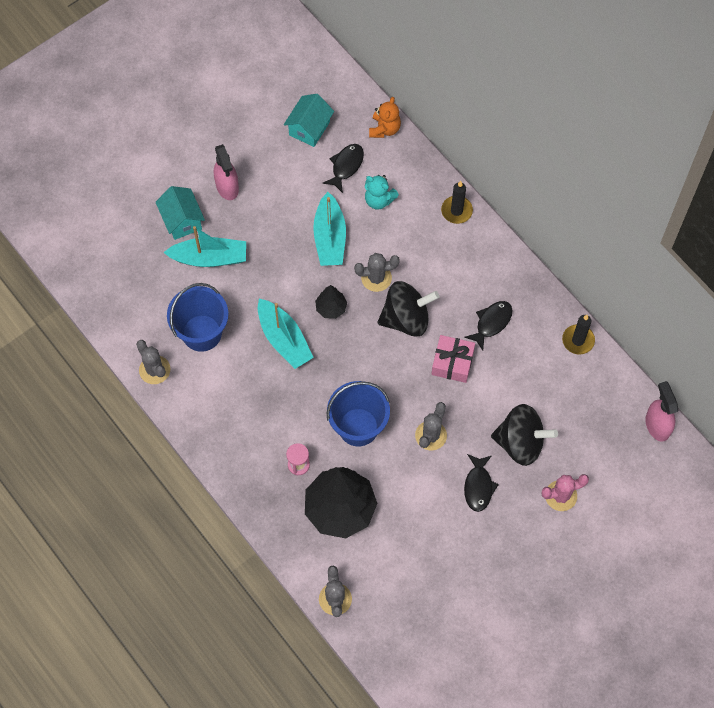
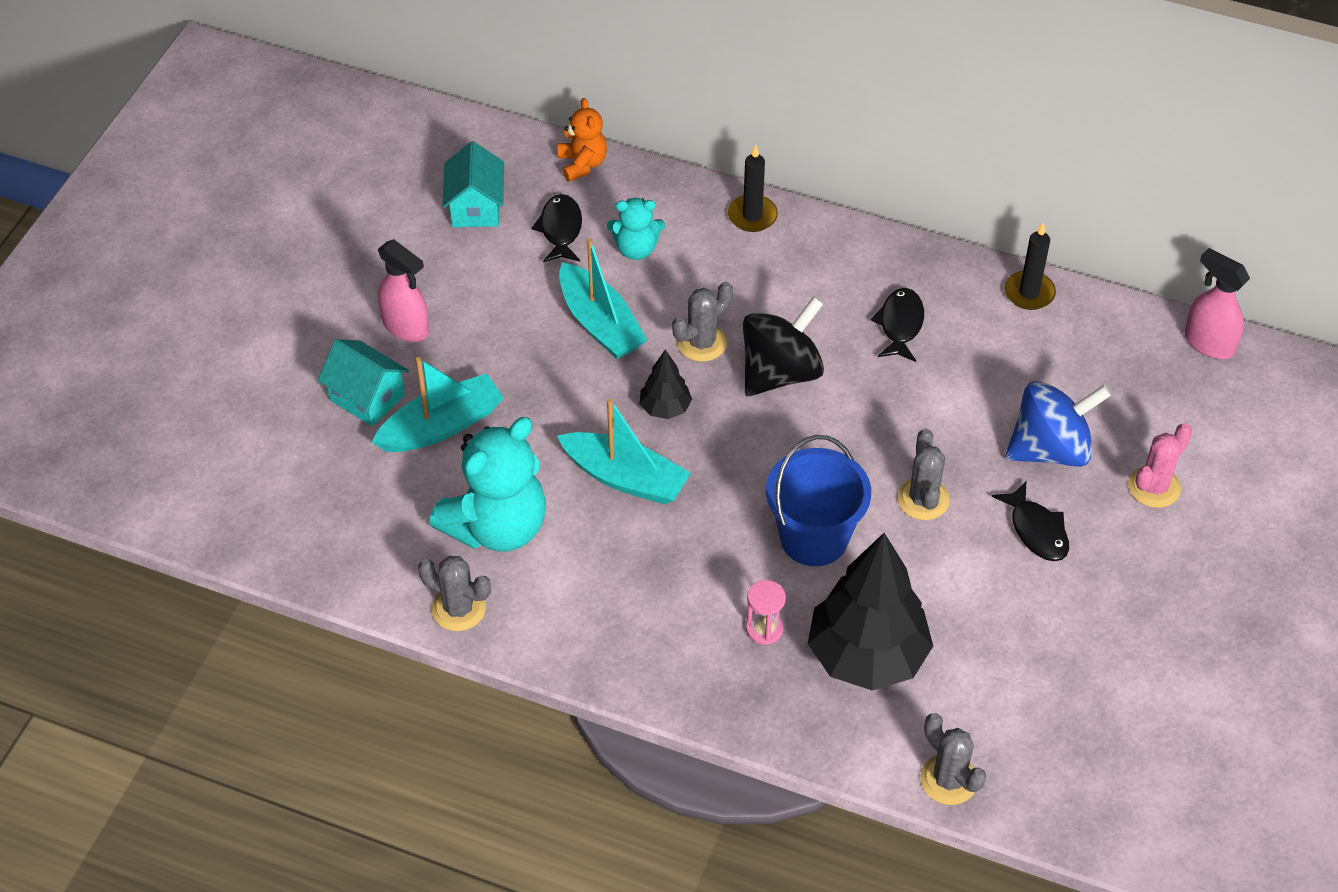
camera: 30 degrees left, 15 degrees down
blue bucket [167,283,229,352] -> turquoise teddy bear [429,417,546,552]
pink gift [431,335,475,383] -> none
black spinning top [491,404,558,466] -> blue spinning top [1005,381,1111,467]

